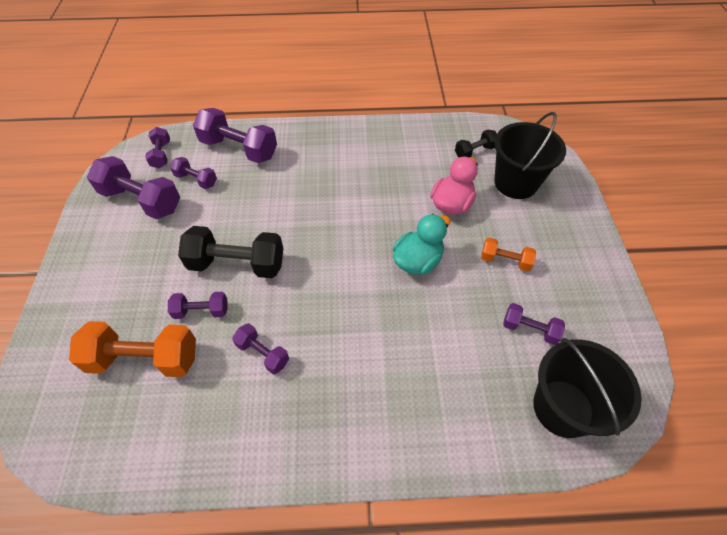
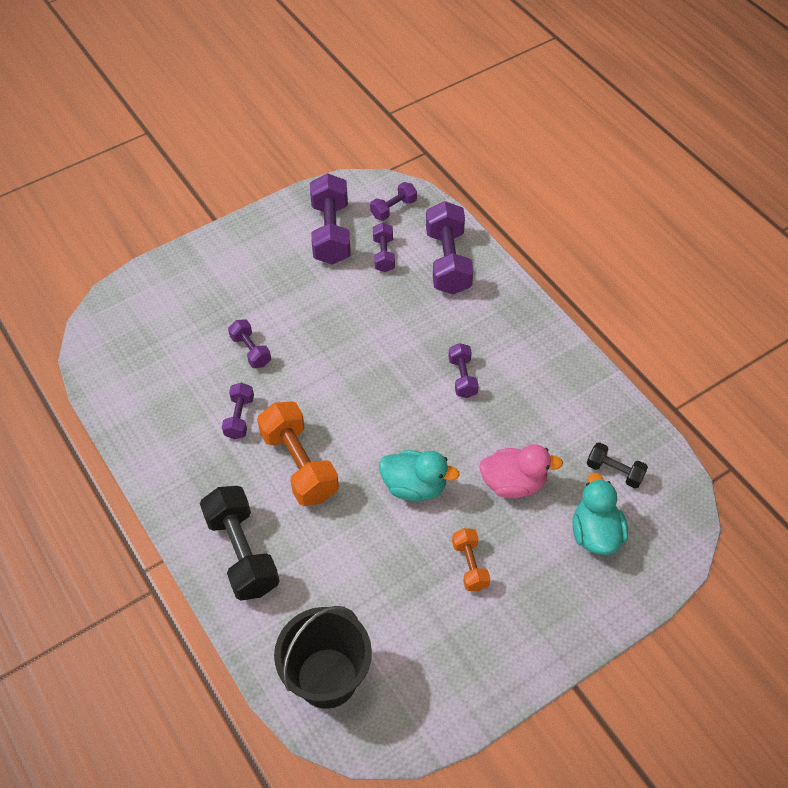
camera: 60 degrees right, 0 degrees up
orange dumbbell [69,321,196,377] -> orange dumbbell moved to [257,401,339,506]
black dumbbell [178,226,283,278] -> black dumbbell moved to [200,486,280,601]
black bucket [494,112,566,199] -> turquoise duck [572,473,628,555]
purple dumbbell [503,303,565,345] -> purple dumbbell moved to [448,343,479,398]

